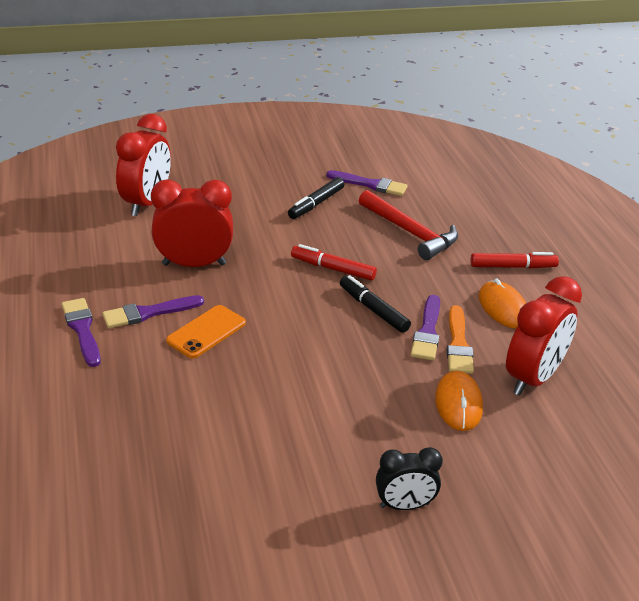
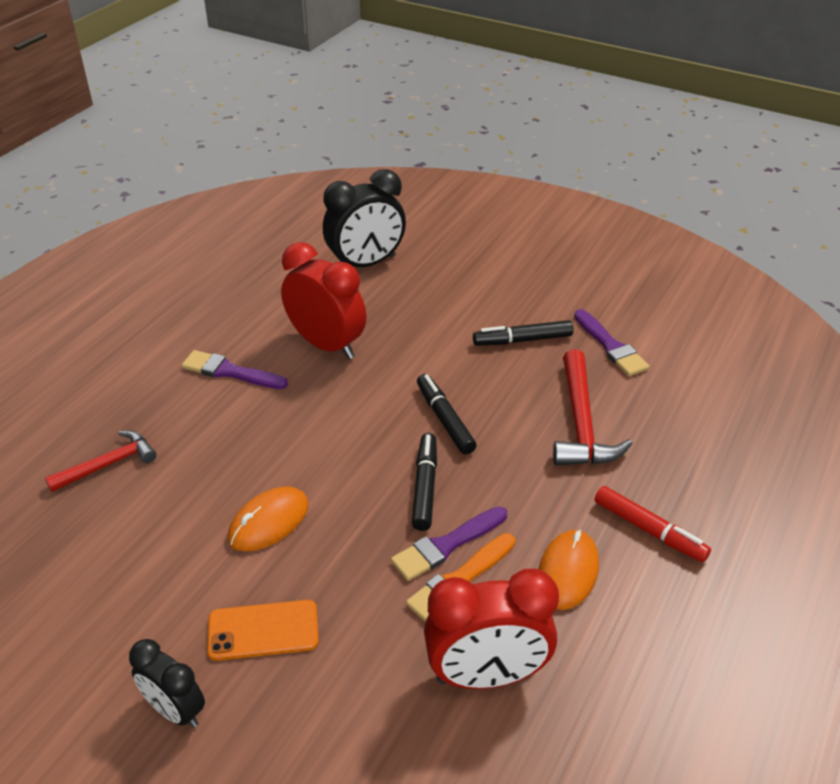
camera: 45 degrees right, 5 degrees up
purple brush [62,298,101,367] -> none
red clock [116,114,171,216] -> black clock [323,169,406,267]
orange phone [166,305,246,358] -> orange phone moved to [207,600,319,661]
red marker [291,244,377,281] -> black marker [417,374,477,454]
orange mouse [435,371,483,431] -> orange mouse moved to [228,486,309,551]
none -> red hammer [45,431,156,492]

